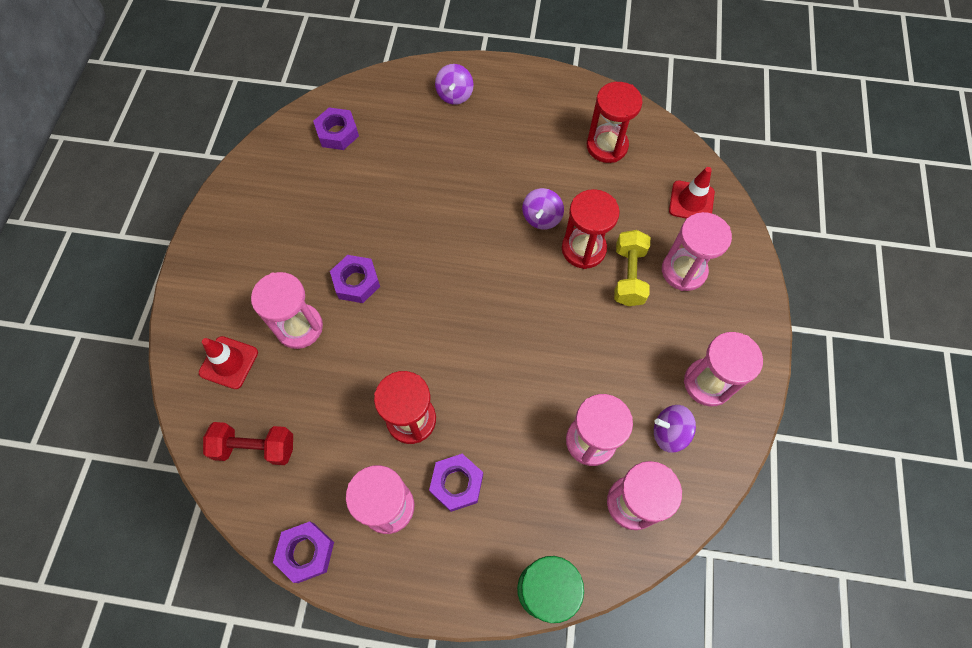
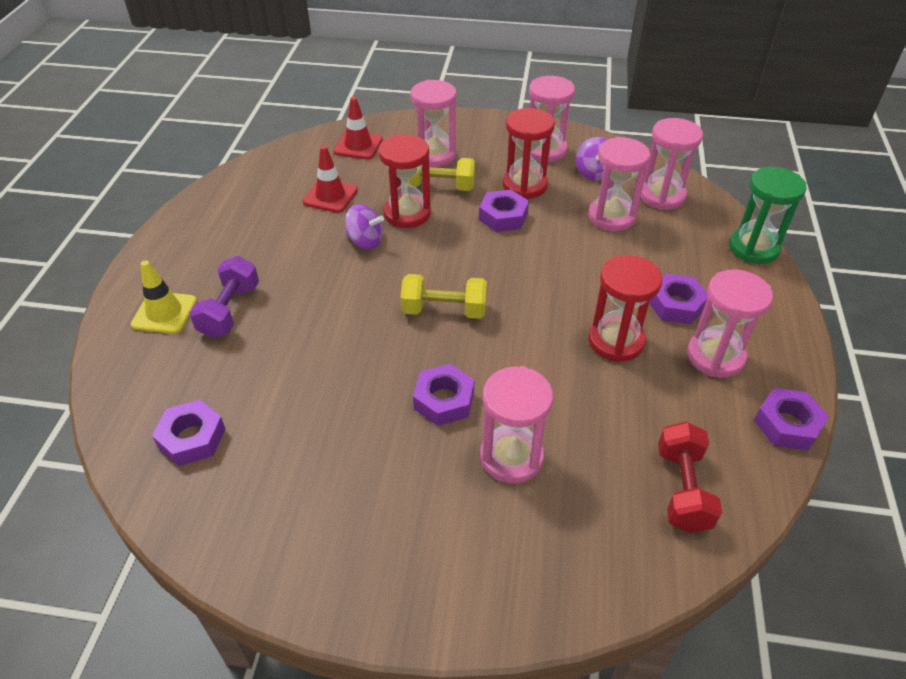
camera: 90 degrees left, 20 degrees down
red traffic cone [199,336,258,389] -> red traffic cone moved to [303,146,358,213]
purple spinning top [435,64,474,105] -> yellow traffic cone [131,260,197,334]
red hourglass [587,82,643,163] -> red hourglass moved to [503,108,555,199]
none -> purple dumbbell [189,256,259,338]
none -> yellow dumbbell [401,274,487,319]
none -> purple nut [479,190,529,232]

